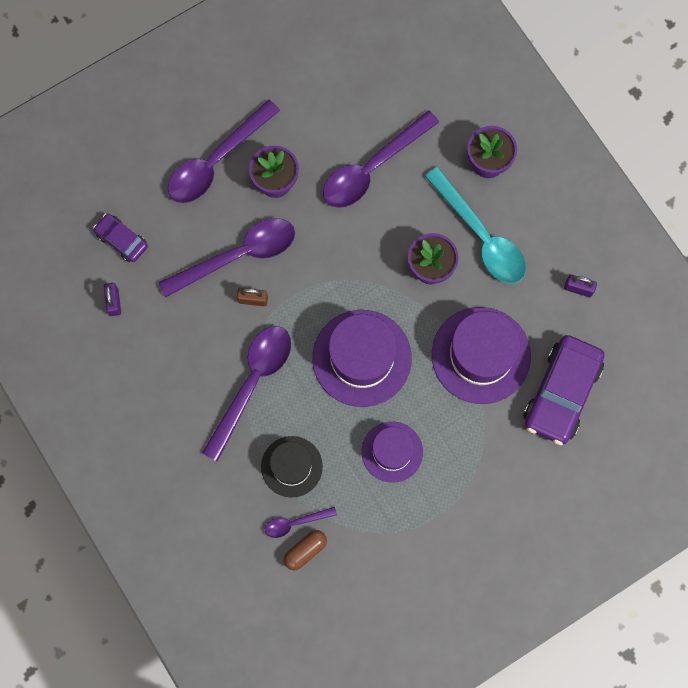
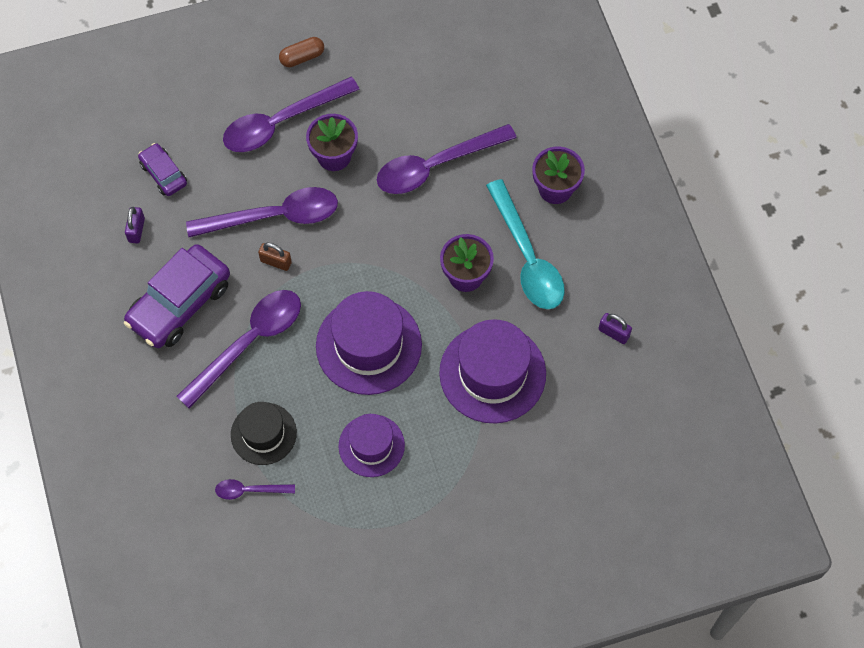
camera: 15 degrees right, 10 degrees down
brown capsule [284,530,327,570] -> brown capsule moved to [279,37,324,67]
purple car [523,335,605,445] -> purple car moved to [124,244,230,348]

